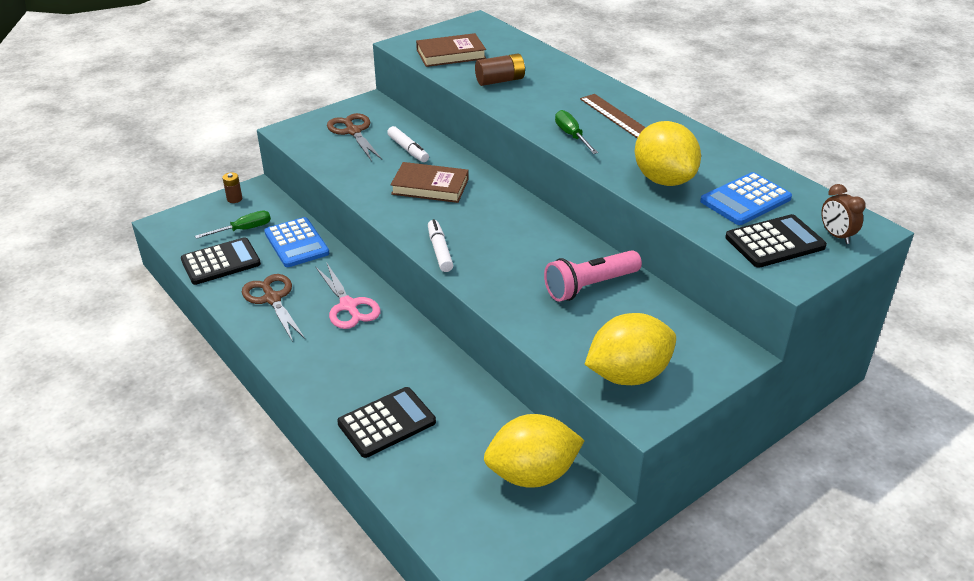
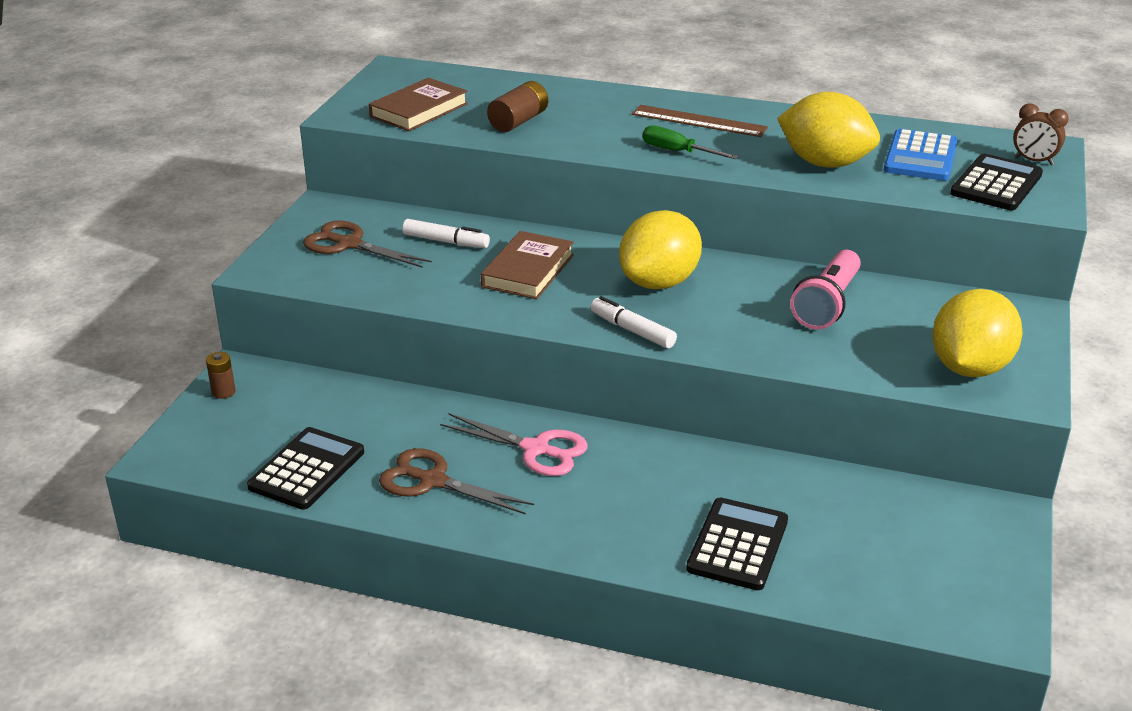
camera: 35 degrees left, 5 degrees down
green screwdriver [195,211,271,239] -> none
blue calculator [264,217,330,267] -> none
brown book [390,162,469,203] -> brown book turned 45 degrees counterclockwise [481,231,574,299]
yellow lemon [484,414,585,488] -> yellow lemon moved to [619,210,702,289]

